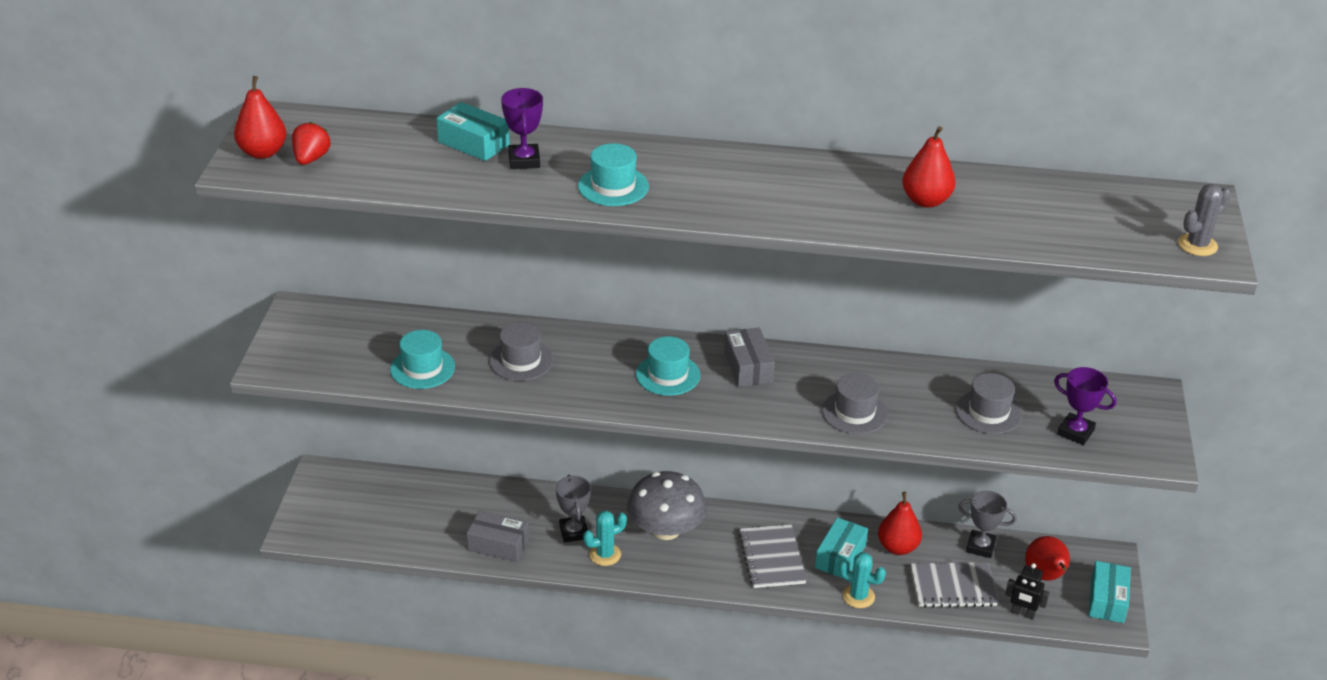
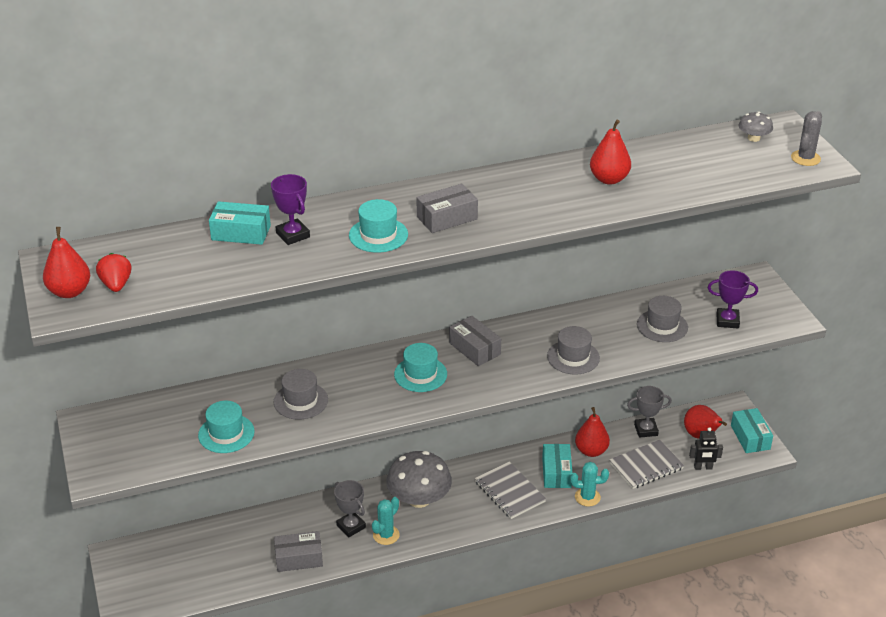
camera: 25 degrees left, 0 degrees up
none -> grey box [417,184,478,233]
none -> grey mushroom [739,112,773,142]

